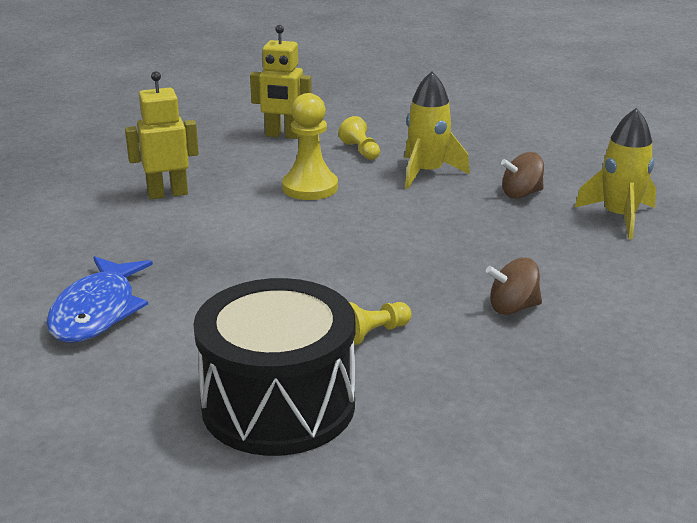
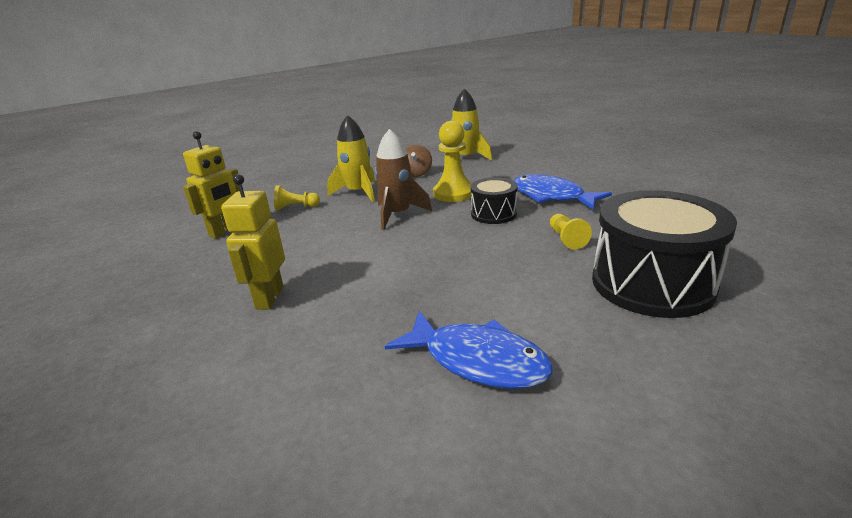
camera: 65 degrees left, 0 degrees up
yellow pawn [282,93,338,200] -> yellow pawn moved to [433,121,472,202]
brown spinning top [486,258,542,315] -> blue fish [513,174,612,210]
none -> brown rocket [374,129,432,230]
none -> black drum [470,177,518,224]

